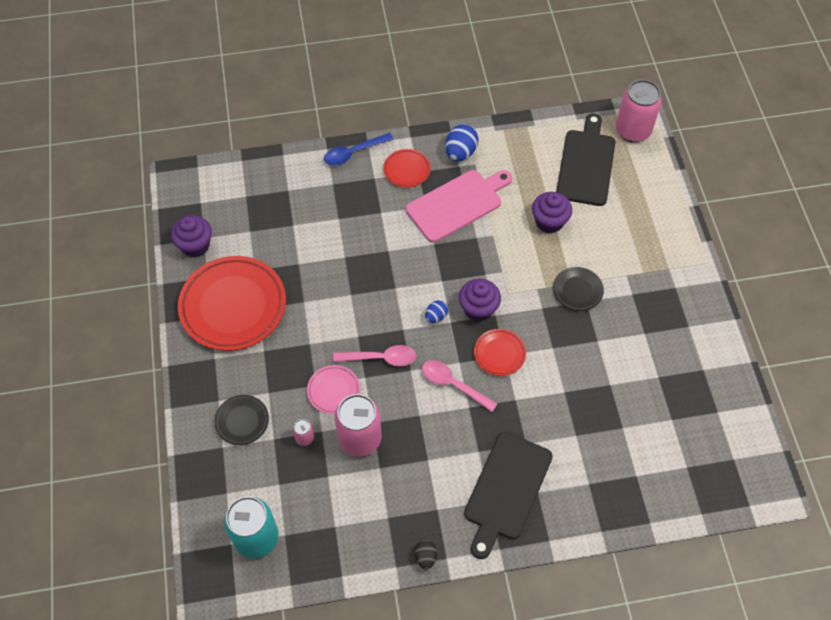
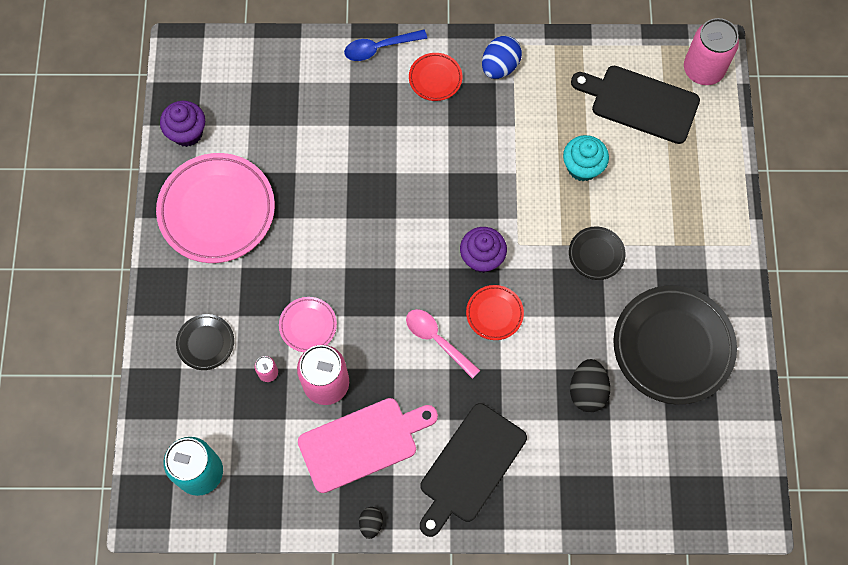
camera: 10 degrees right, 10 degrees up
red plate [178,256,286,351] -> pink plate [156,153,275,263]
pink spoon [333,345,416,366] -> none
pink cutting board [406,170,512,243] -> pink cutting board moved to [298,398,438,493]
blue egg [425,300,448,323] -> none
purple cupcake [532,192,572,234] -> turquoise cupcake [563,135,609,181]
black cutting board [556,113,616,206] -> black cutting board turned 90 degrees counterclockwise [571,66,700,144]
none -> black egg [570,359,610,412]
none -> black plate [613,286,737,404]

